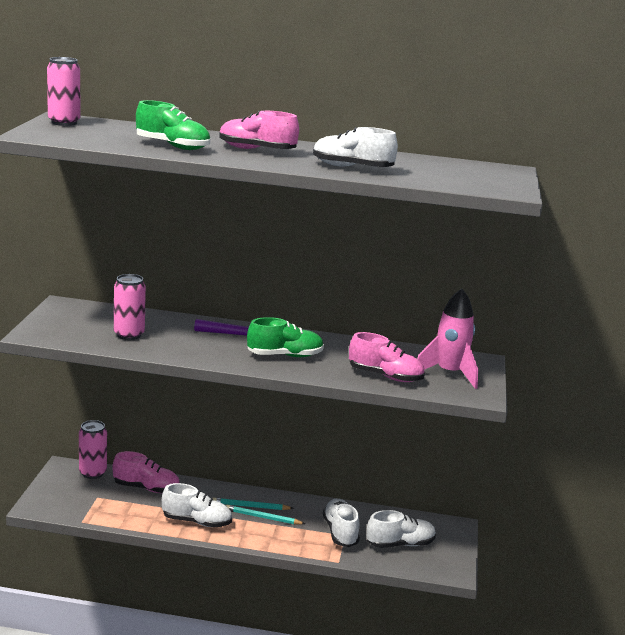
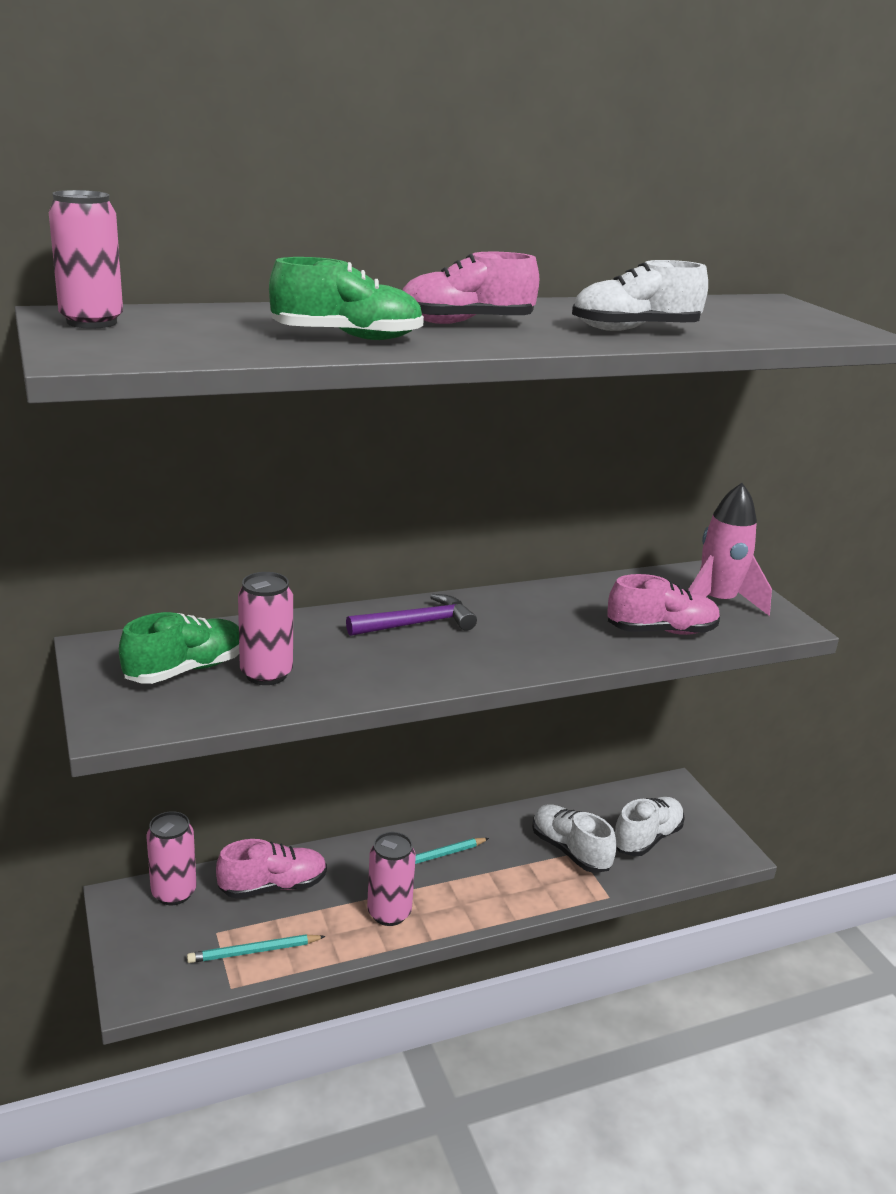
camera: 30 degrees left, 5 degrees up
white shoe [162,483,232,527] -> pink can [367,832,416,926]
turquoise pencil [226,505,305,524] -> turquoise pencil moved to [187,934,326,963]
green shoe [247,317,324,357] -> green shoe moved to [119,612,239,684]

